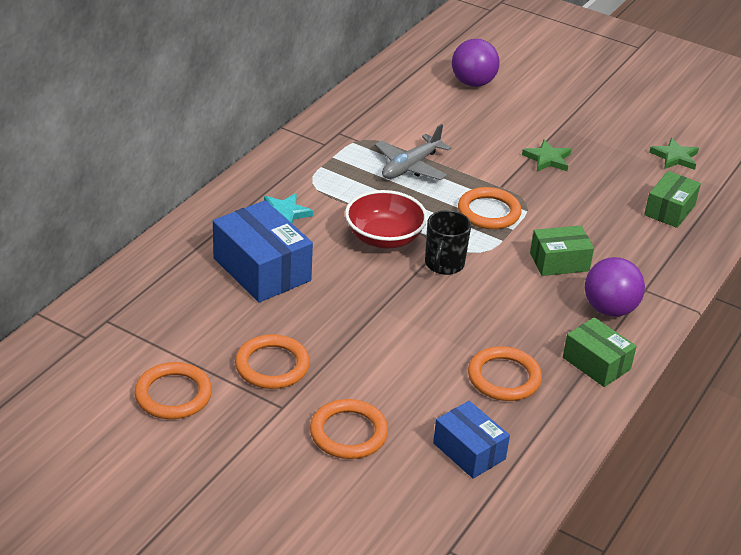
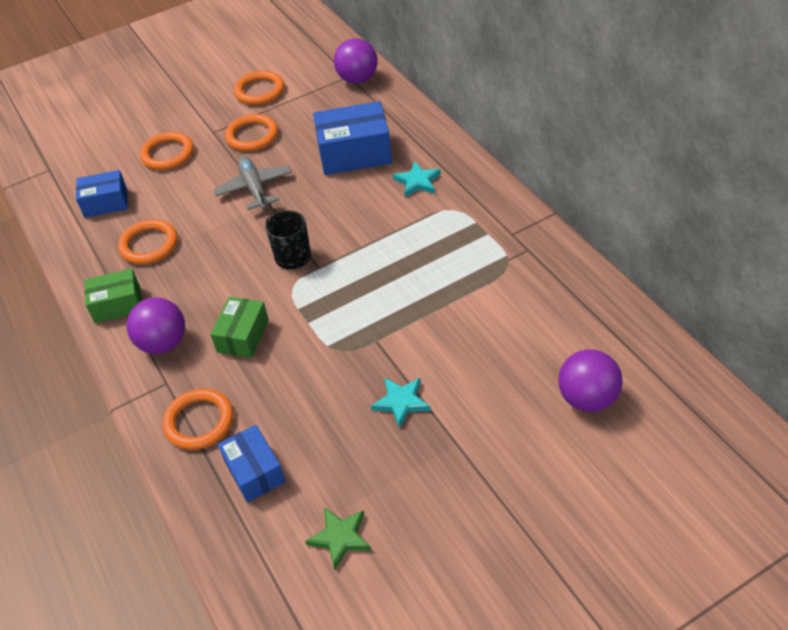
camera: 125 degrees right, 10 degrees up
red bowl [345,190,428,249] -> none
grey plane [375,124,452,180] -> grey plane moved to [213,156,292,210]
orange ring [458,187,522,229] -> orange ring moved to [163,389,233,450]
green star [522,139,572,171] -> turquoise star [371,378,431,428]
green box [644,171,701,228] -> blue box [218,425,286,503]
none -> purple ball [334,38,378,84]

